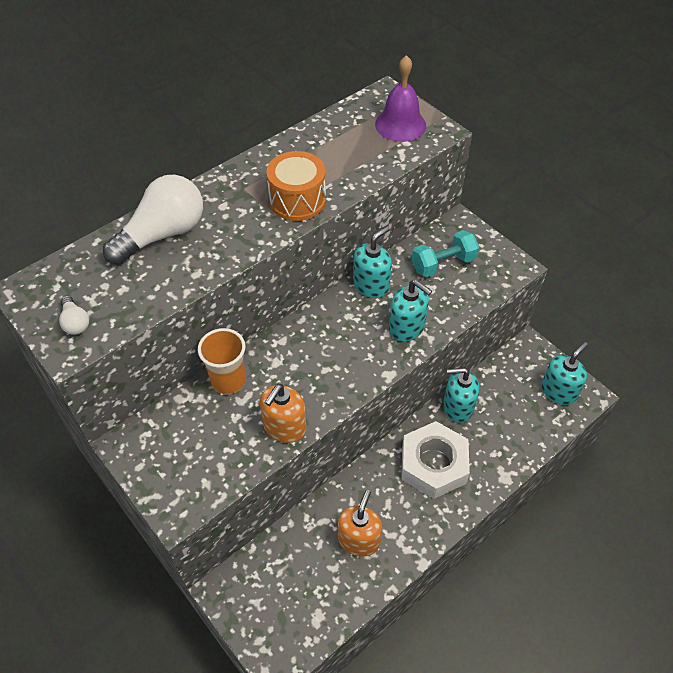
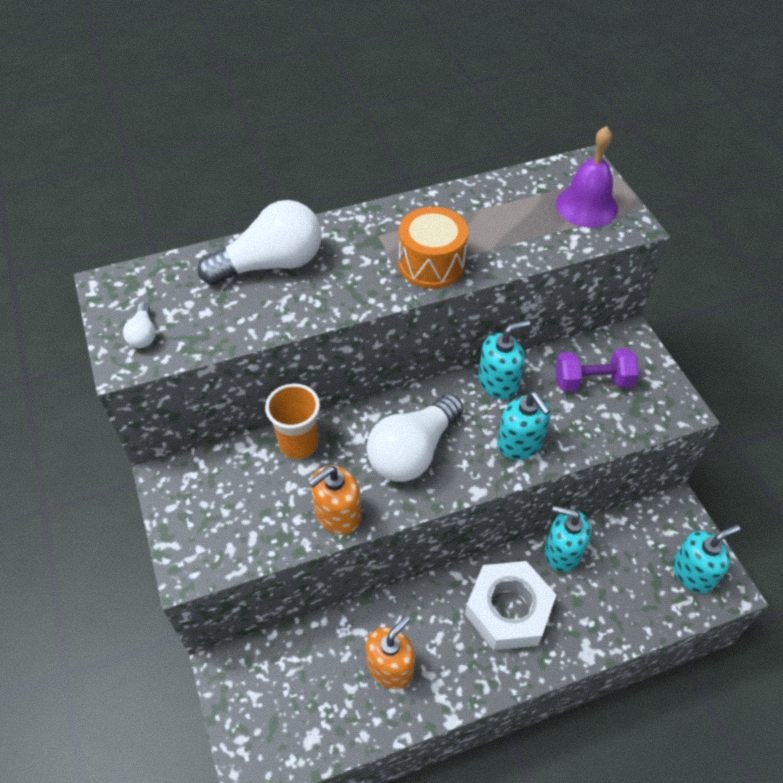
camera: 20 degrees right, 0 degrees up
turquoise dumbbell [412,230,479,278] -> purple dumbbell [555,348,639,392]
none -> white light bulb [366,394,463,482]

